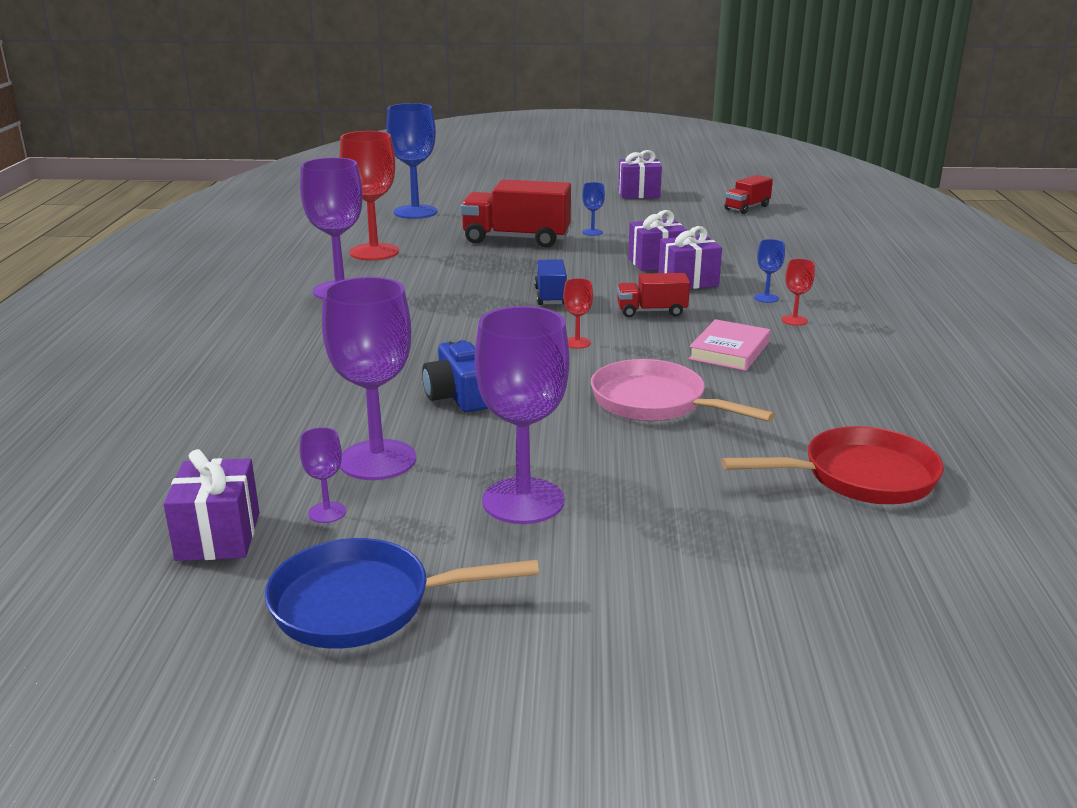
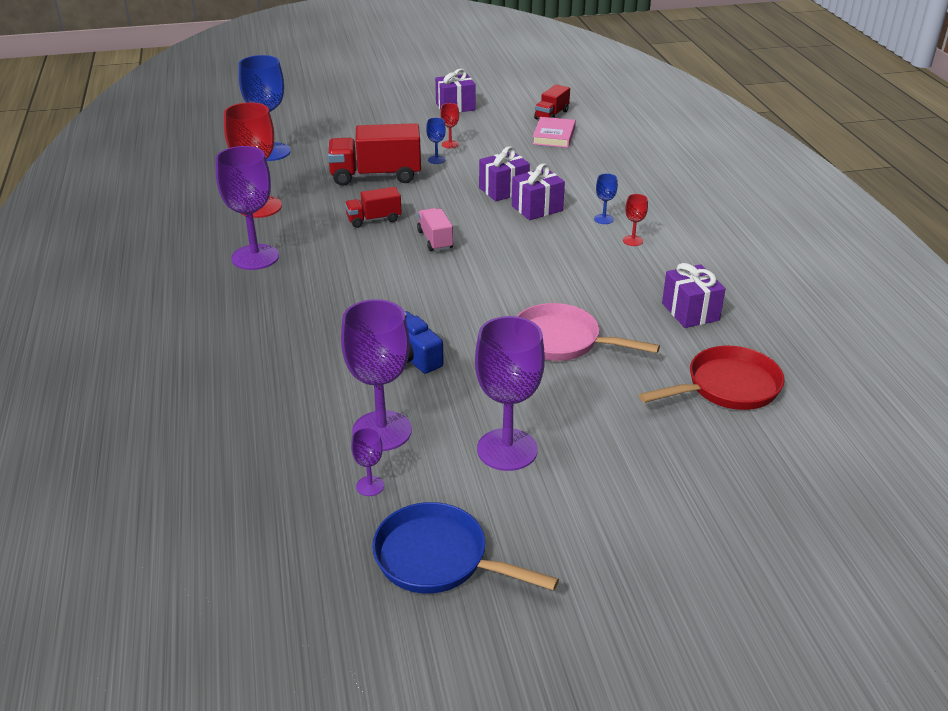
camera: 15 degrees left, 10 degrees up
purple gift [164,449,260,561] -> purple gift moved to [662,263,726,328]
blue pan [265,538,539,649] -> blue pan turned 45 degrees clockwise [372,502,559,594]
blue truck [535,259,567,305] -> pink truck [417,208,453,251]
red goblet [563,278,593,349] -> red goblet moved to [440,103,459,148]
red truck [617,273,690,317] -> red truck moved to [345,187,402,228]
pink book [689,319,770,371] -> pink book moved to [532,117,576,148]

